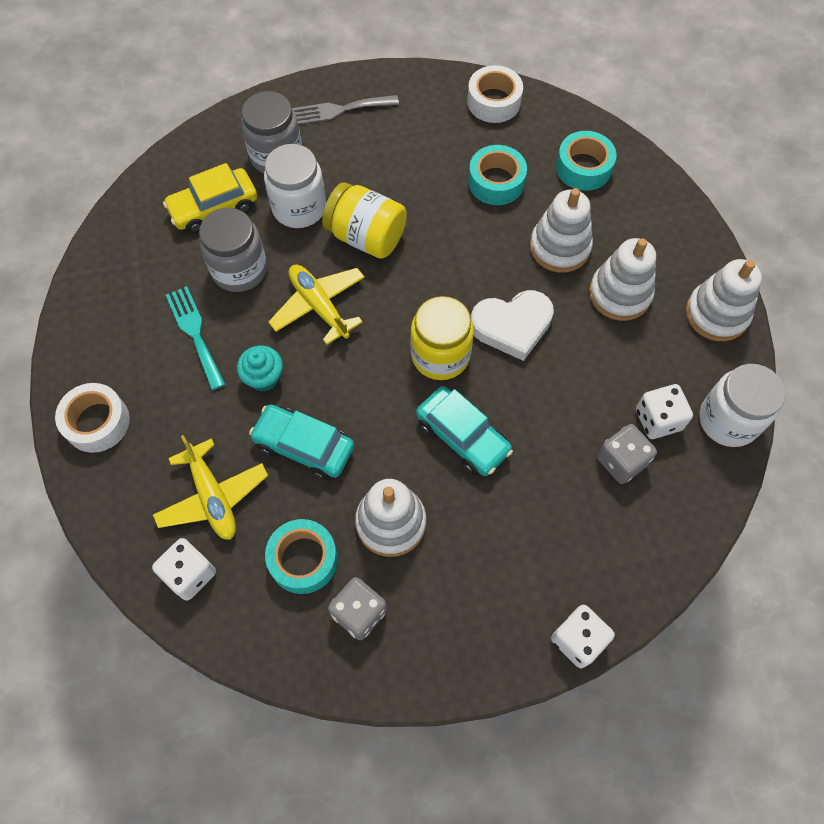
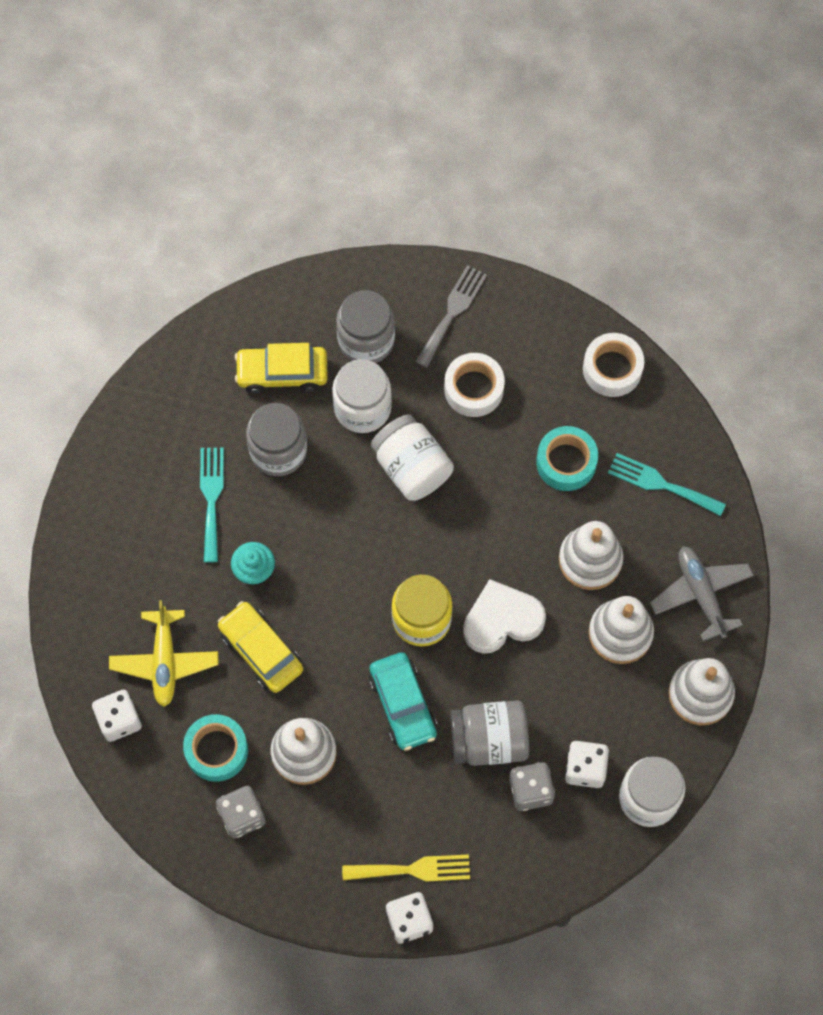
camera: 25 degrees right, 5 degrees up
white tape [55,383,130,453] -> white tape moved to [444,353,505,417]
turquoise car [249,404,354,480] -> yellow car [218,601,303,693]
yellow plane [269,265,365,345] -> none
grey fork [292,95,399,125] -> grey fork turned 105 degrees clockwise [415,265,487,368]
yellow jar [322,182,407,259] -> white jar [371,414,454,501]
white heart [471,290,554,361] -> white heart turned 150 degrees clockwise [463,579,546,654]
turquoise tape [556,131,617,191] -> turquoise fork [608,453,726,516]
none -> yellow fork [342,854,470,882]
none -> grey jar [450,701,529,766]
none -> grey plane [650,546,754,641]

